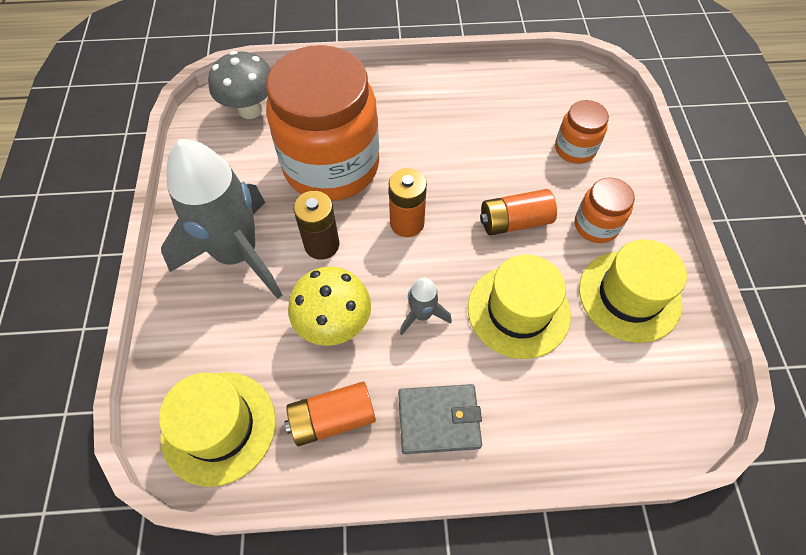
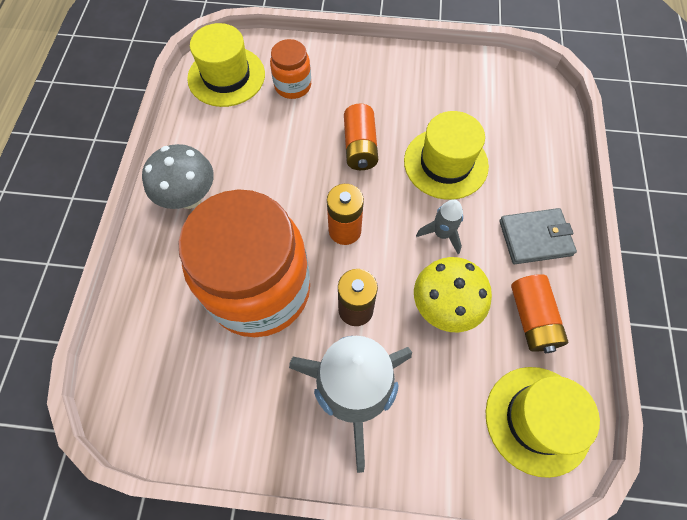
camera: 80 degrees left, 5 degrees up
grey mushroom [208,51,270,119] -> grey mushroom moved to [142,144,214,209]
grey wallet [398,384,482,454] -> grey wallet turned 75 degrees clockwise [499,208,577,264]
orange jar [575,178,635,243] -> none
yellow hat [579,239,687,343] -> yellow hat moved to [187,23,265,107]

